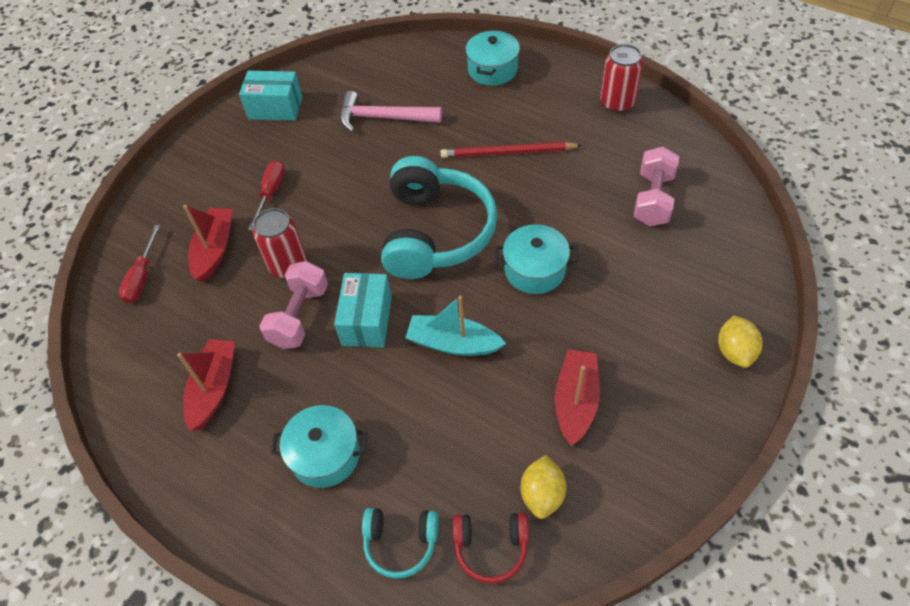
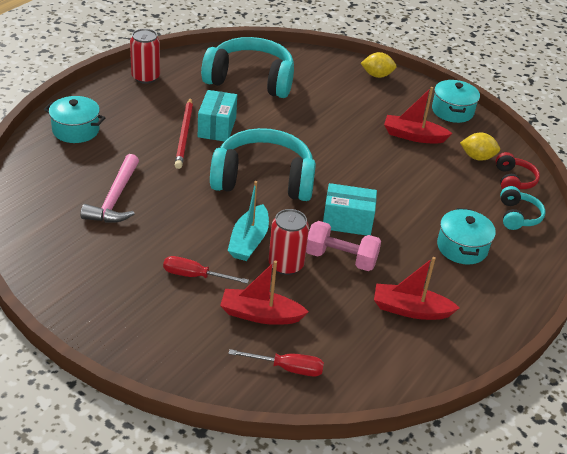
camera: 95 degrees left, 15 degrees down
turquoise box [239,71,303,121] -> turquoise box moved to [198,90,237,142]
turquoise boat [405,296,506,356] -> turquoise boat moved to [228,181,269,261]
turquoise pot [495,224,578,294] -> turquoise pot moved to [432,79,480,123]
pink dumbbell [634,147,679,226] -> turquoise headphones [201,37,294,98]

